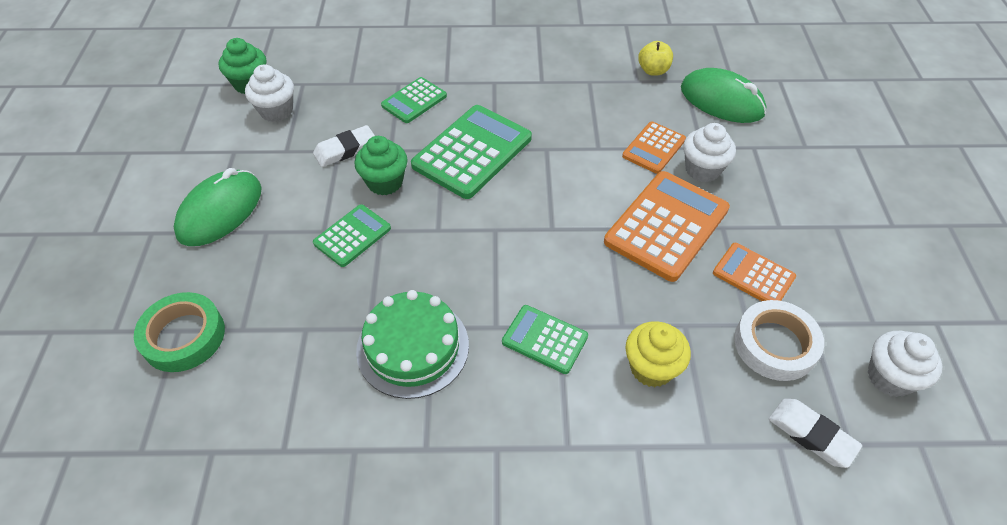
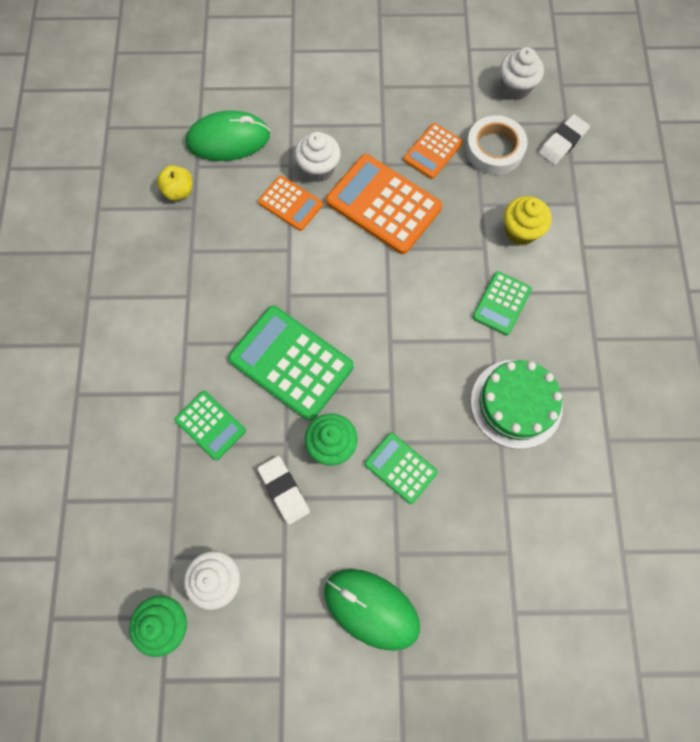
camera: 90 degrees left, 20 degrees up
green tape [134,292,225,372] -> none
green mouse [681,68,766,123] -> green mouse turned 45 degrees clockwise [186,111,270,161]

